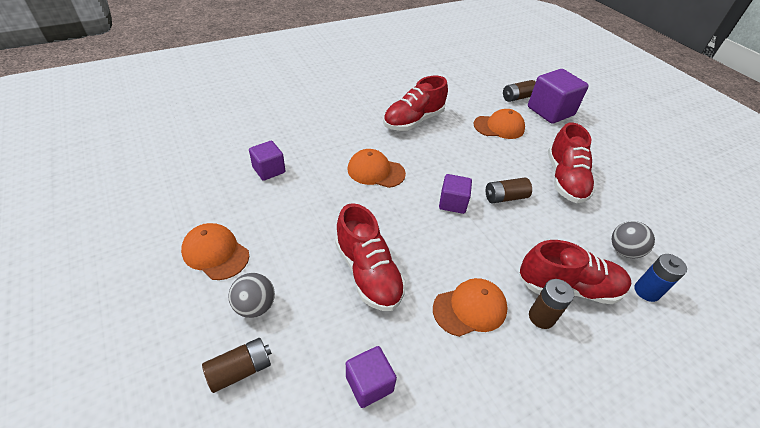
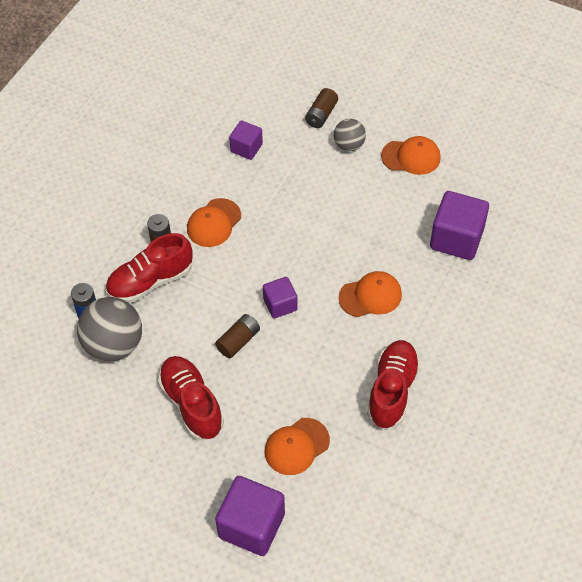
camera: 150 degrees right, 10 degrees up
purple cube [249,141,285,181] -> purple cube [430,191,489,260], size x1.72
red shoe [335,203,406,311] -> none
brown battery [503,80,536,102] -> none
grey ball [612,221,655,258] -> grey ball [77,297,142,362], size x1.77

